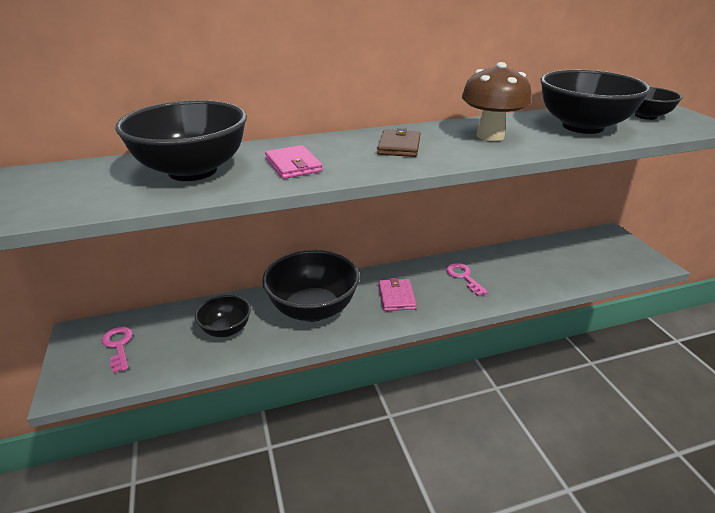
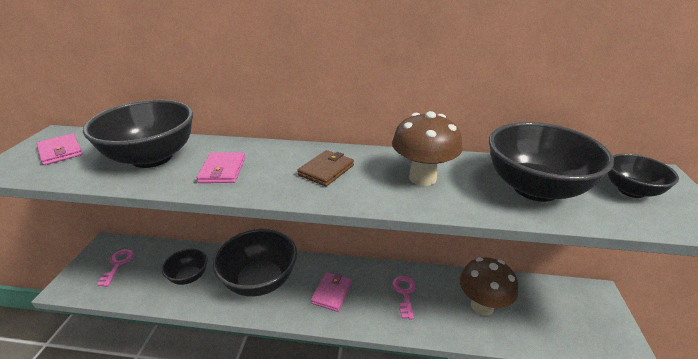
camera: 25 degrees right, 0 degrees up
none -> pink wallet [37,134,83,165]
none -> brown mushroom [460,257,518,316]

